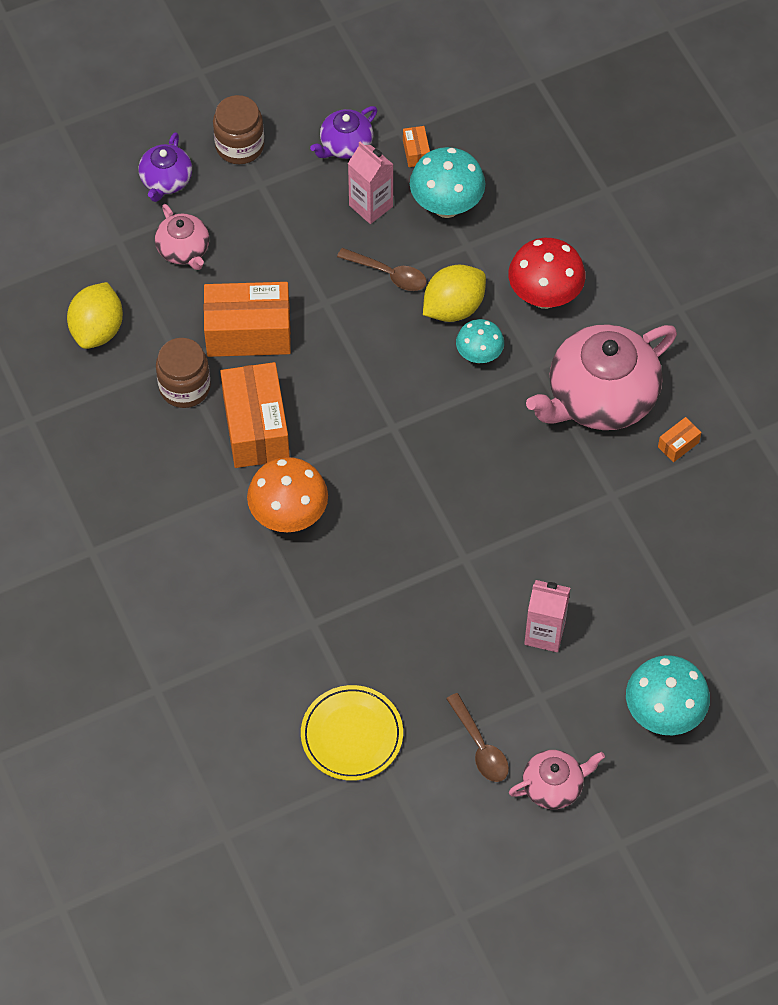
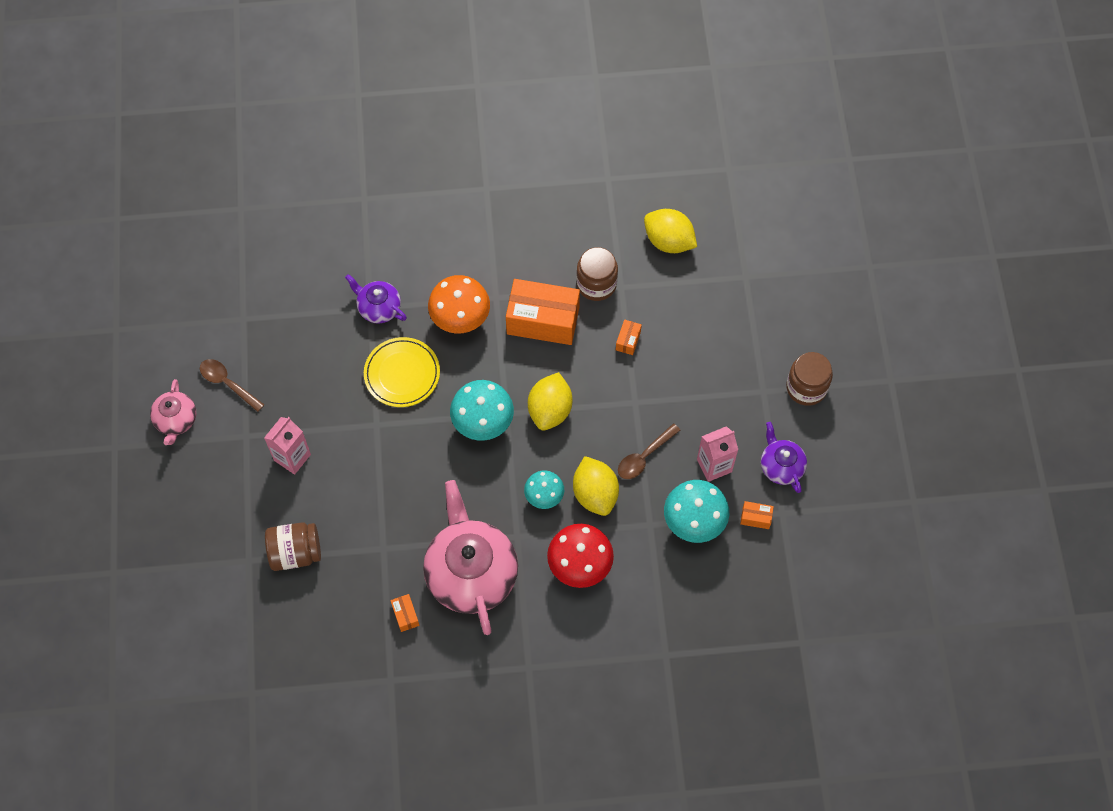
camera: 110 degrees right, 5 degrees up
purple teapot [138,132,192,202] -> purple teapot moved to [345,274,407,323]
pink teapot [155,204,210,270] -> none
orange box [204,282,291,357] -> orange box [616,319,642,355], size x0.42
yellow plate [301,685,403,781] -> yellow plate moved to [364,337,440,407]
brown spoon [446,693,509,782] -> brown spoon turned 45 degrees clockwise [200,359,265,412]
turquoise mushroom [626,655,710,735] -> turquoise mushroom moved to [450,380,514,441]
none -> brown jar [265,522,321,571]
none -> yellow lemon [528,372,572,431]

